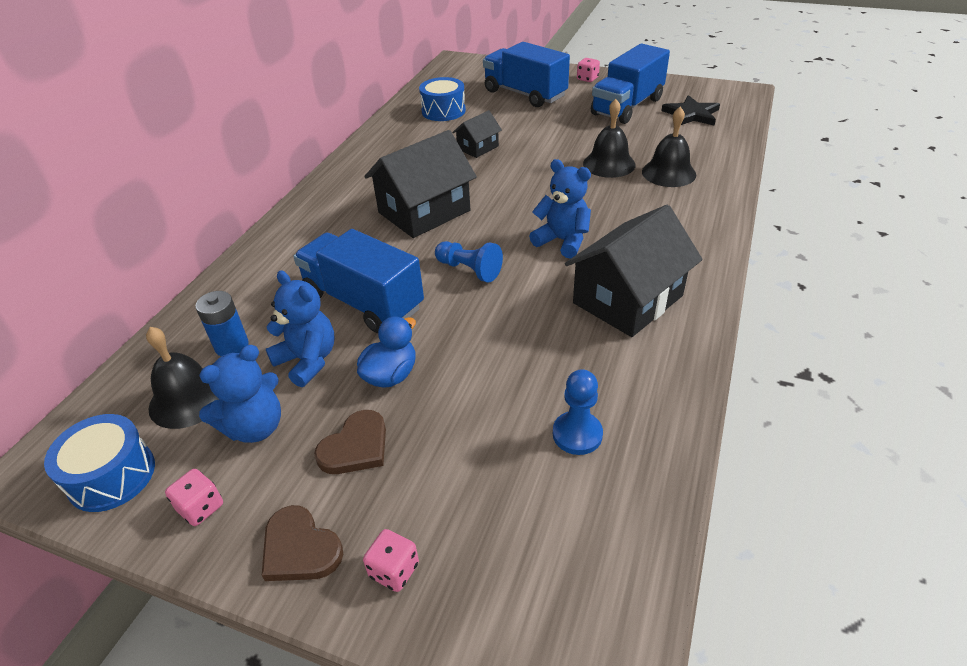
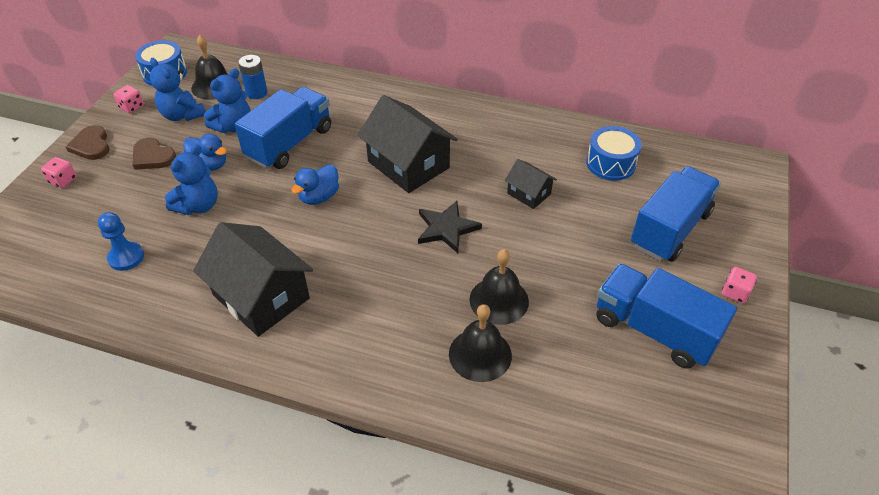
camera: 85 degrees right, 5 degrees up
brown heart [262,505,343,581] -> brown heart turned 60 degrees counterclockwise [65,125,110,160]
blue pawn [435,241,503,283] -> blue duck [291,164,339,205]
blue teddy bear [529,159,591,259] -> blue teddy bear moved to [165,144,217,215]
black star [661,95,720,126] -> black star moved to [418,201,482,253]

